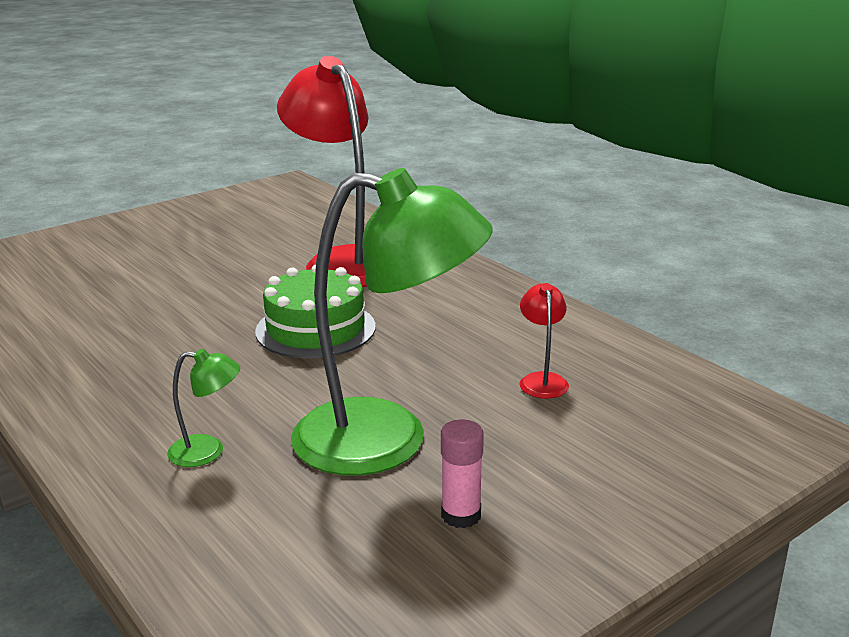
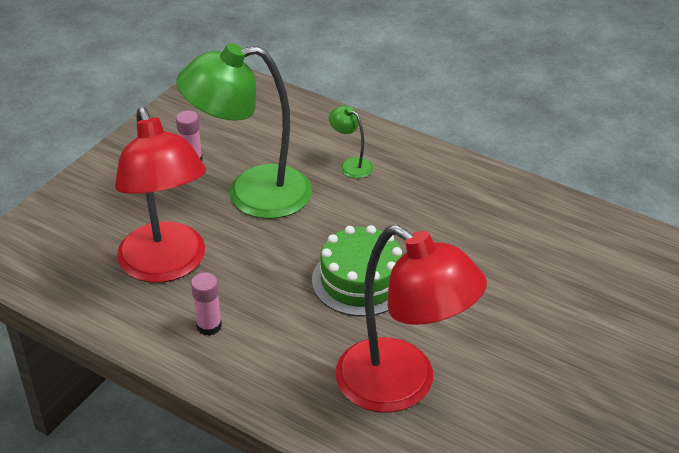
camera: 160 degrees right, 15 degrees up
green lamp [167,349,240,467] -> green lamp turned 60 degrees clockwise [329,106,373,178]
red lamp [520,283,569,399] -> red lamp [115,107,206,283], size x2.47
none -> pink glue stick [191,272,222,336]

